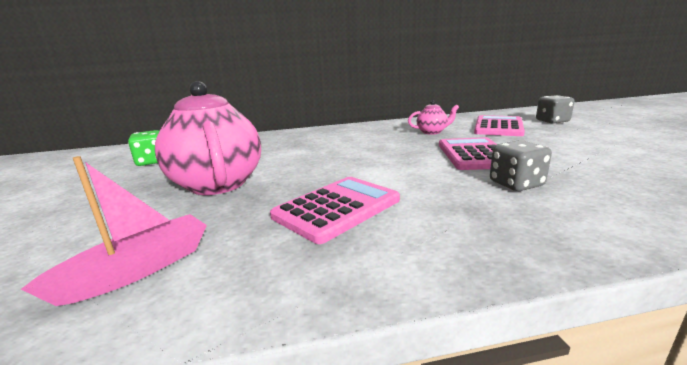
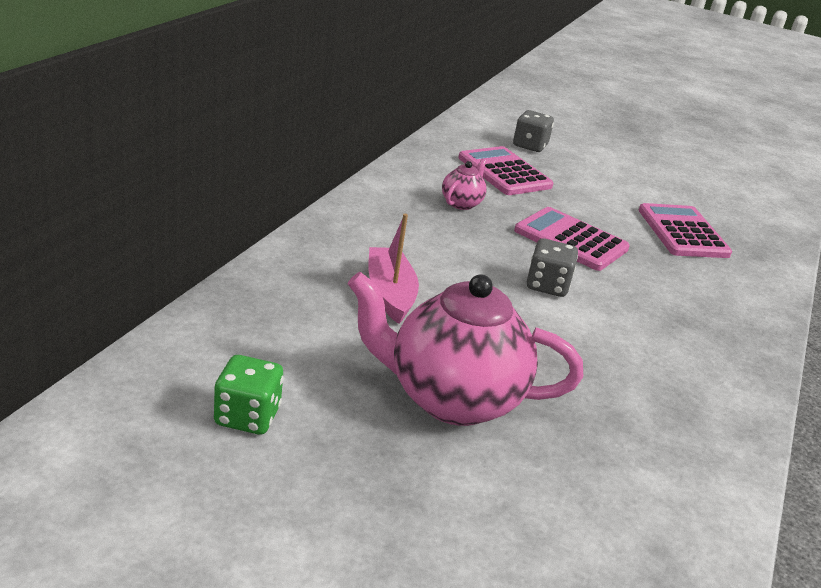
camera: 60 degrees left, 10 degrees up
pink boat [21,156,207,306] -> pink boat moved to [368,214,419,324]
pink calculator [270,177,400,244] -> pink calculator moved to [639,203,732,258]
grey dice [490,140,552,191] -> grey dice moved to [527,238,578,297]

